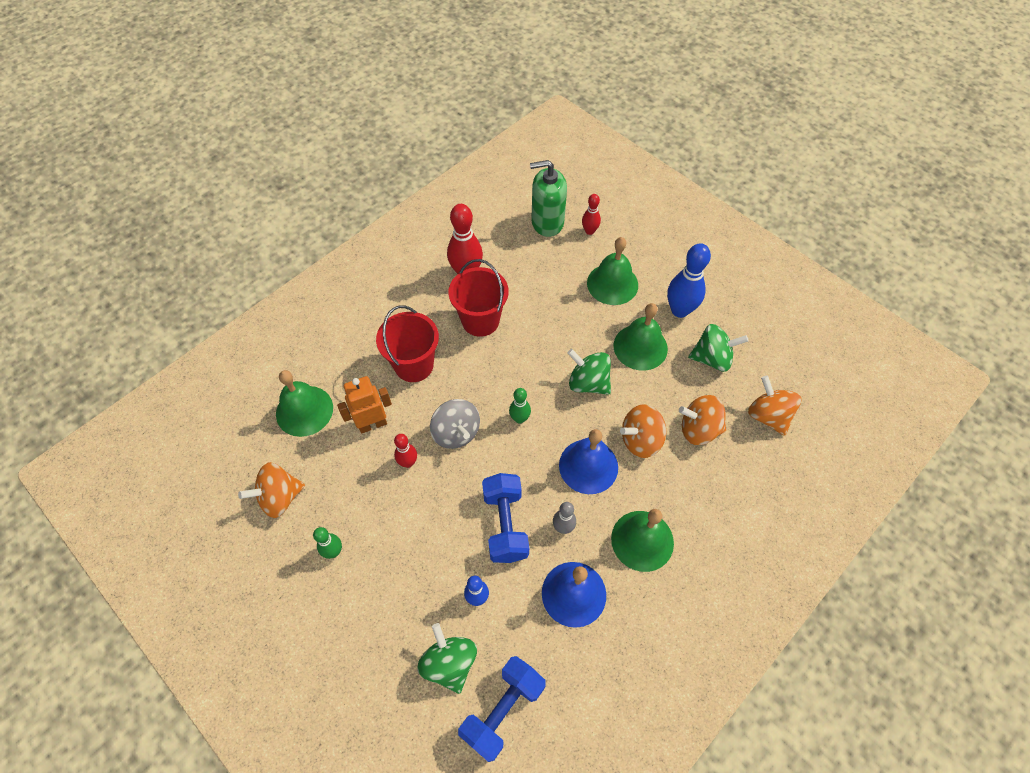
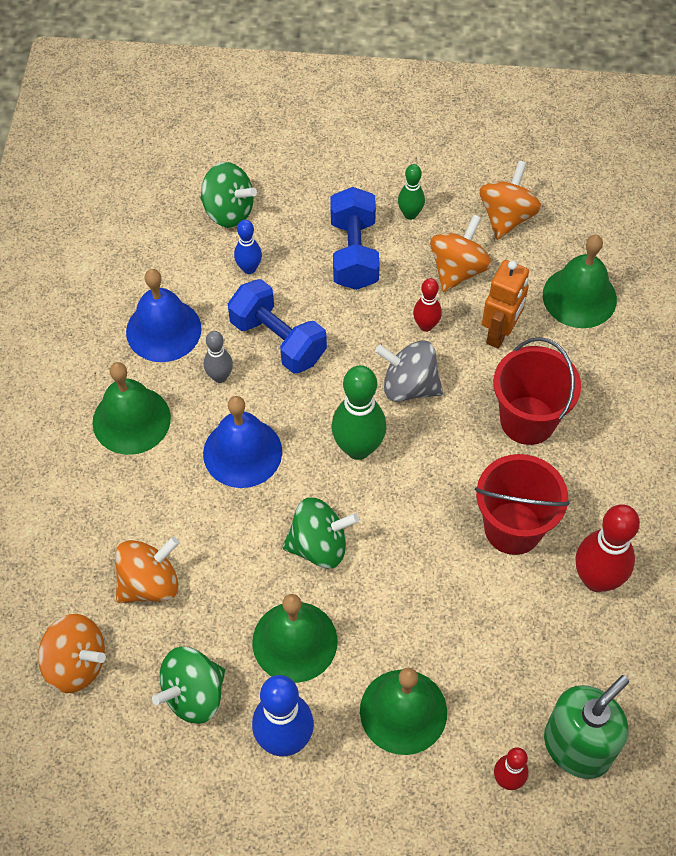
camera: 140 degrees right, 0 degrees up
blue dumbbell [458,656,546,762] -> blue dumbbell moved to [330,187,380,290]
green bowling pin [509,388,531,424] -> green bowling pin [331,365,386,460], size x1.81
orange spinning top [620,404,666,458] -> orange spinning top moved to [430,214,492,292]

